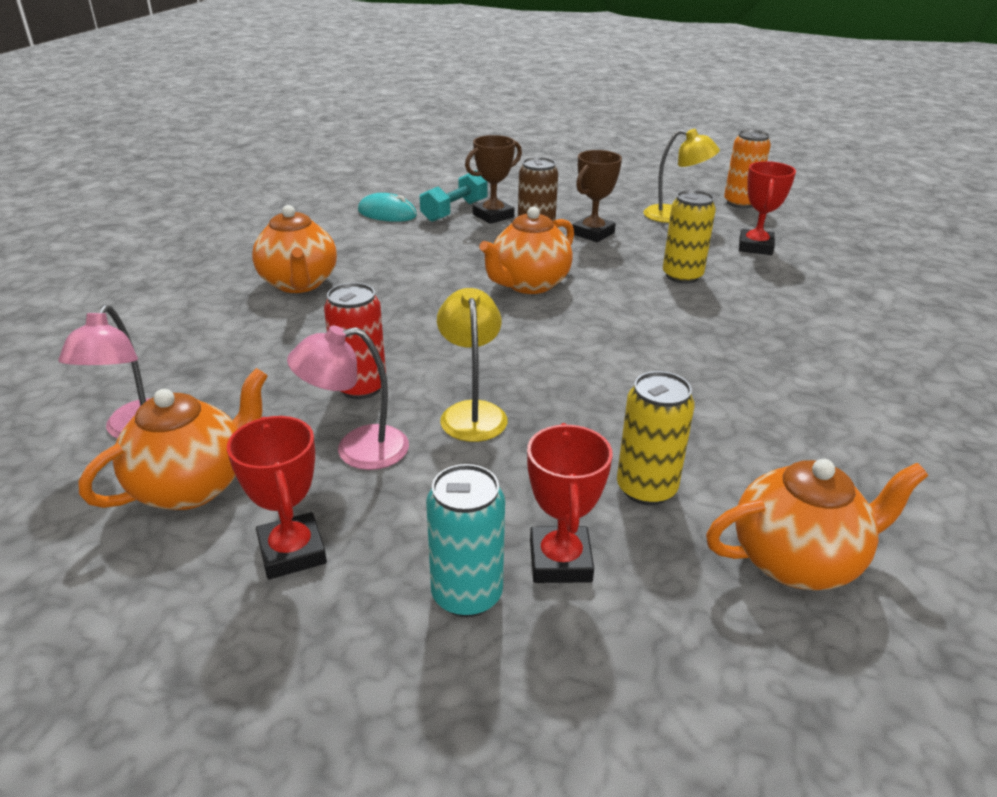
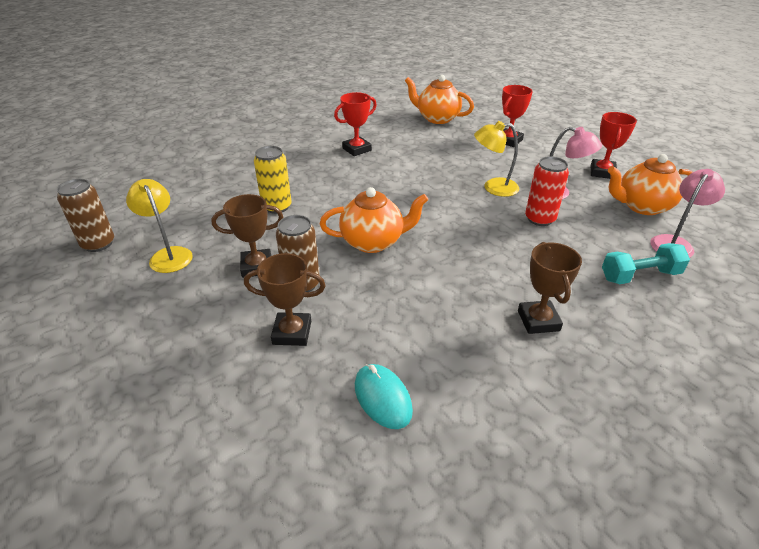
camera: 140 degrees left, 5 degrees up
orange teapot [252,205,337,293] -> brown trophy [518,242,582,334]
turquoise dumbbell [420,170,488,222] -> turquoise dumbbell moved to [602,243,690,284]
turquoise can [426,464,505,617] -> none
yellow lamp [437,288,507,442] -> yellow lamp turned 60 degrees clockwise [474,121,519,197]
yellow can [617,371,695,505] -> none
orange can [724,130,771,208] -> brown can [57,179,114,252]
red trophy [739,161,796,255] -> red trophy moved to [334,92,377,156]

